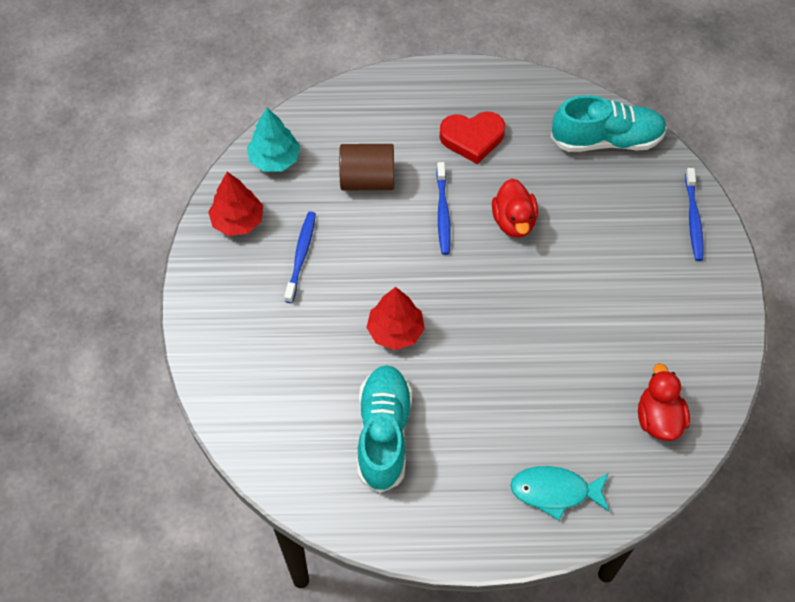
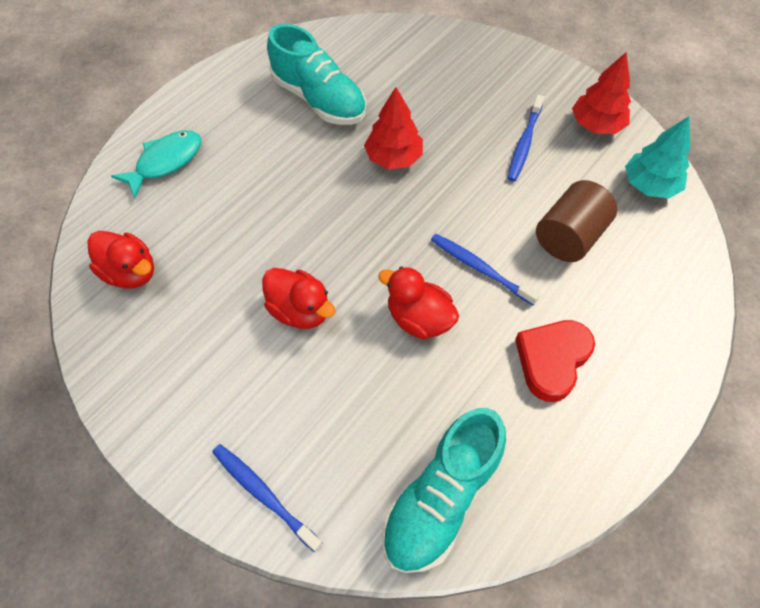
camera: 130 degrees right, 0 degrees up
blue toothbrush [284,212,316,303] -> blue toothbrush turned 60 degrees clockwise [508,95,544,181]
none -> red duck [262,268,335,329]

